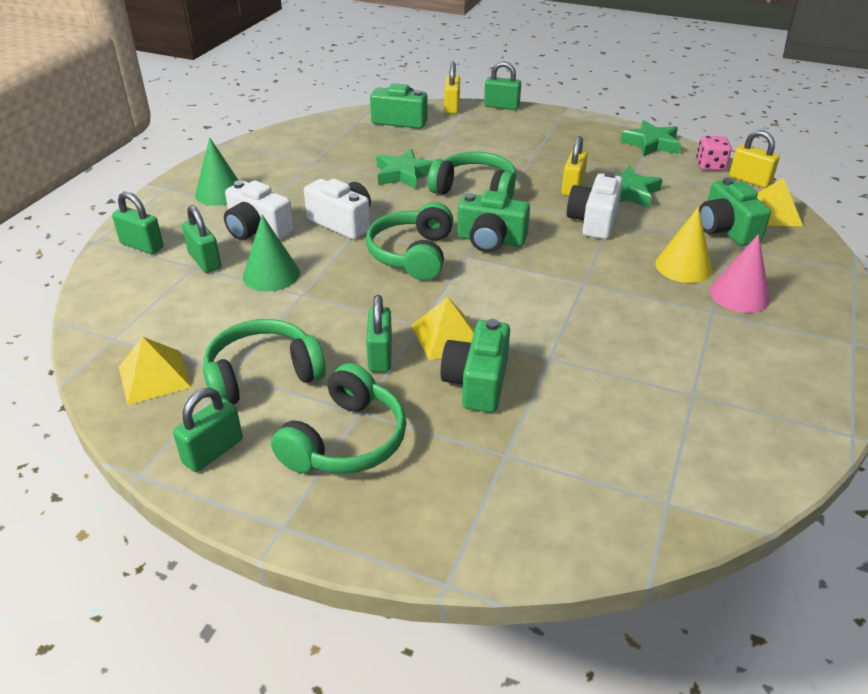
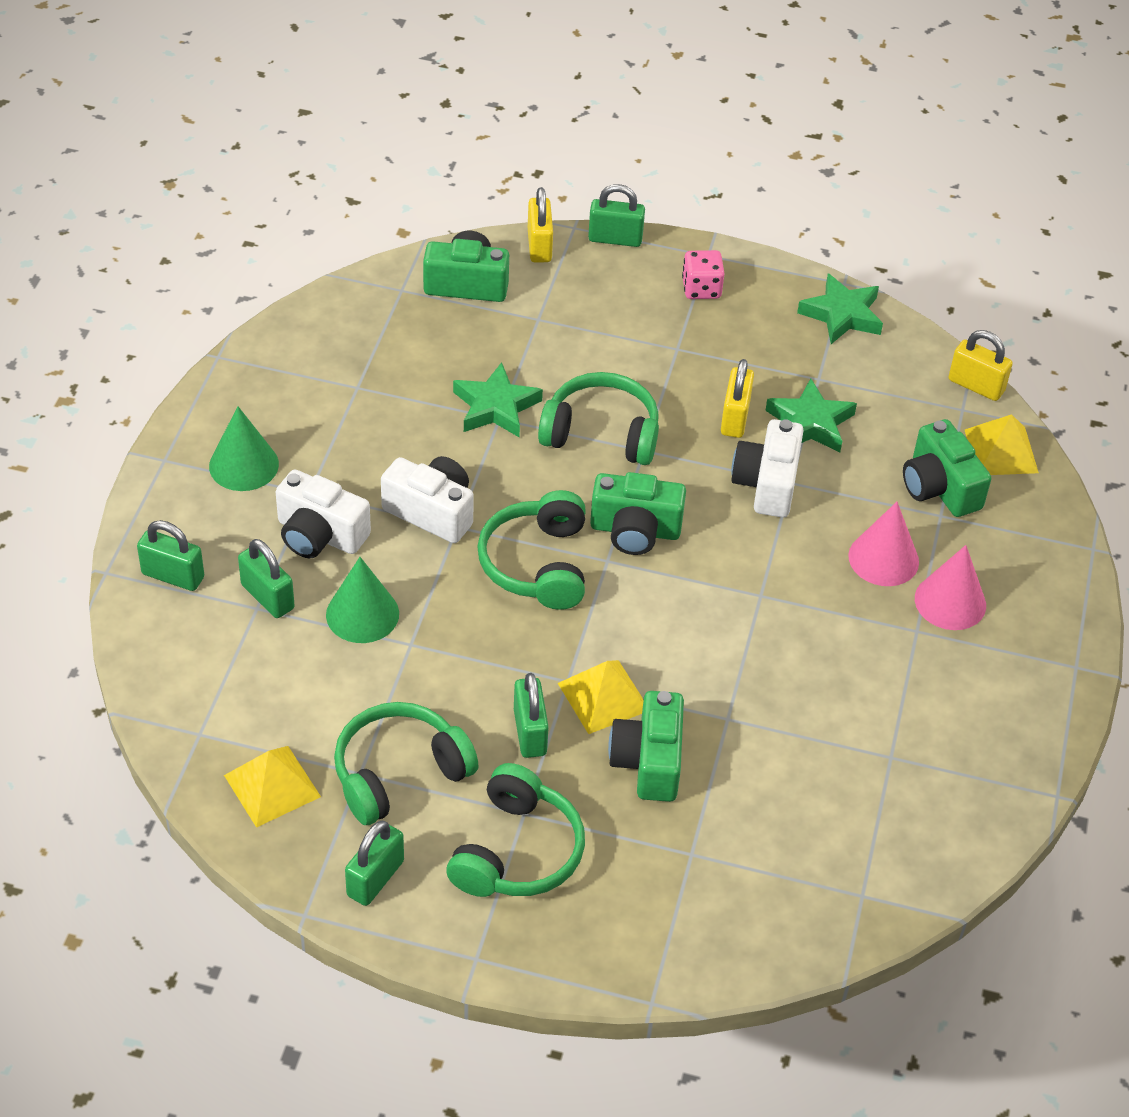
camera: 10 degrees left, 10 degrees up
yellow cone [655,207,712,283] -> pink cone [848,502,919,586]
pink dice [696,136,732,171] -> pink dice moved to [682,250,724,299]

